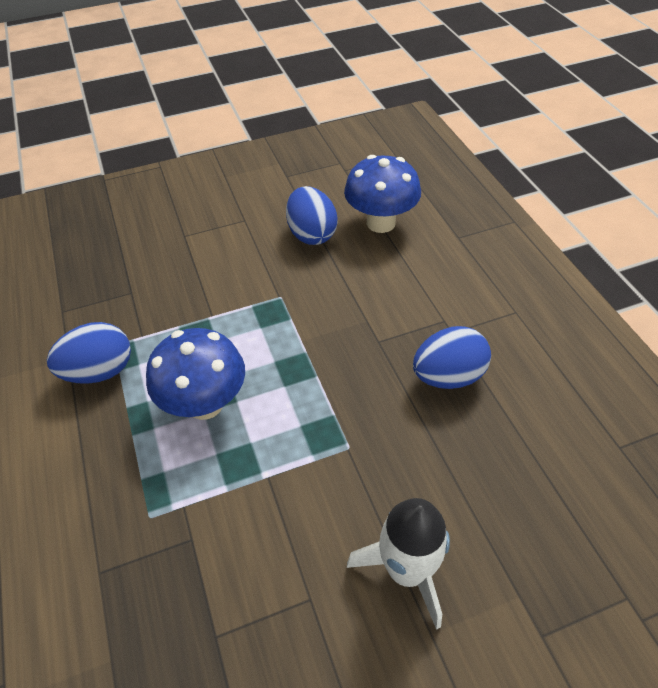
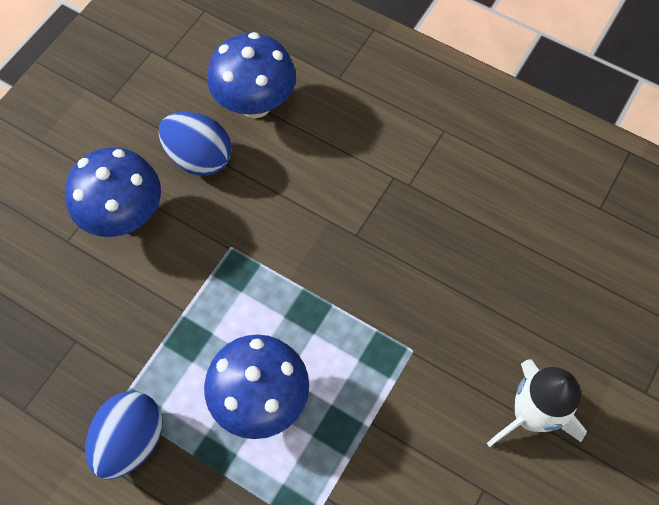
camera: 40 degrees left, 15 degrees up
blue egg [413,326,491,389] -> none
none -> blue mushroom [65,147,161,237]

